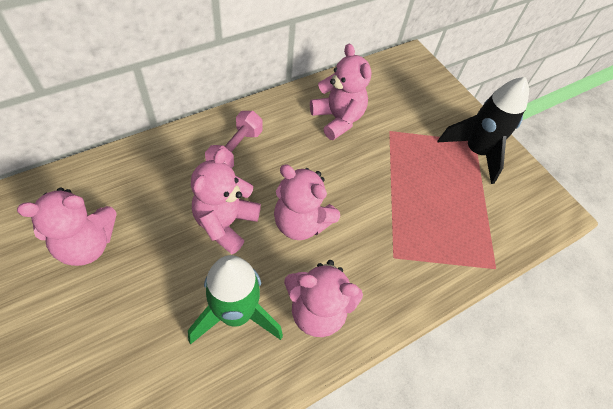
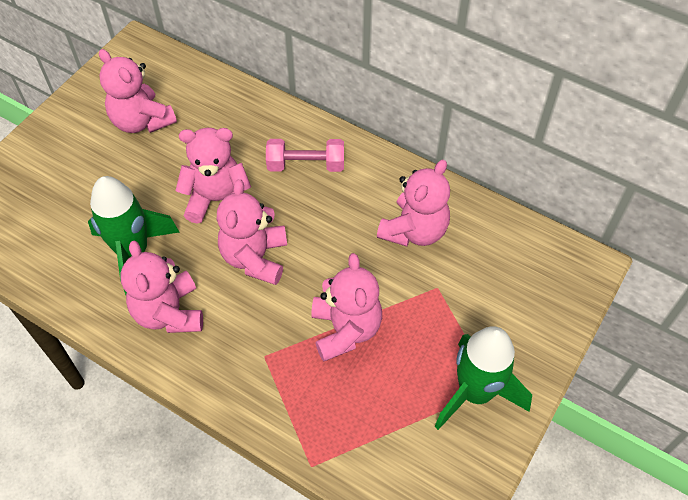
camera: 70 degrees right, 0 degrees up
black rocket [438,77,529,184] -> green rocket [434,326,532,430]
none -> pink teddy bear [311,253,382,362]

